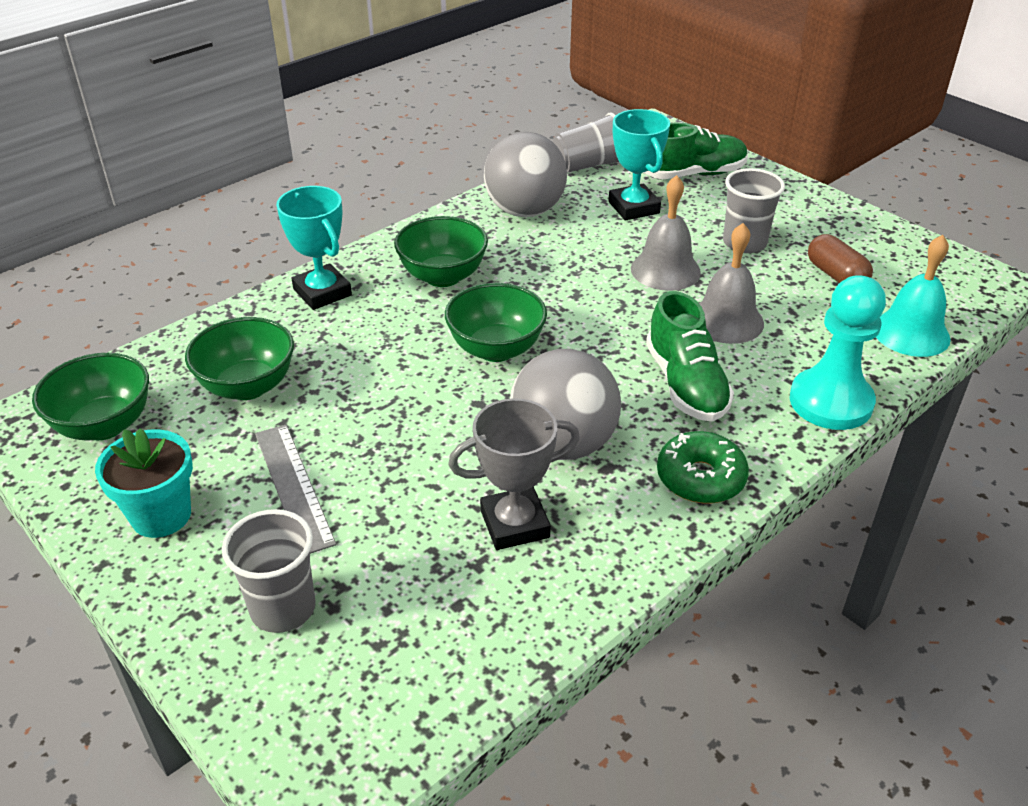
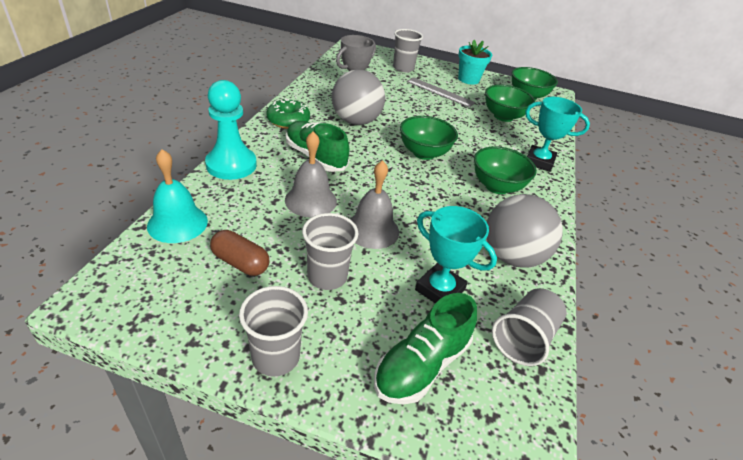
camera: 145 degrees right, 0 degrees up
none -> grey cup [239,286,308,377]

